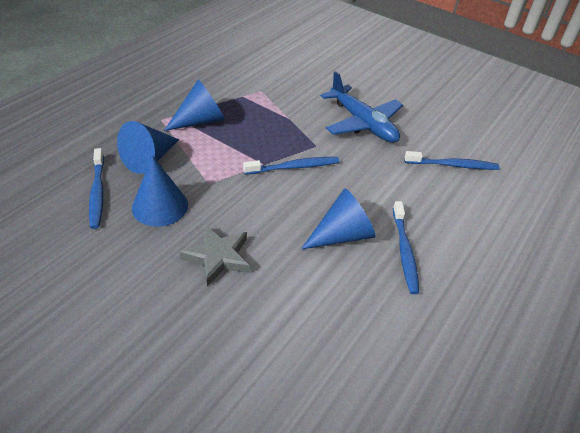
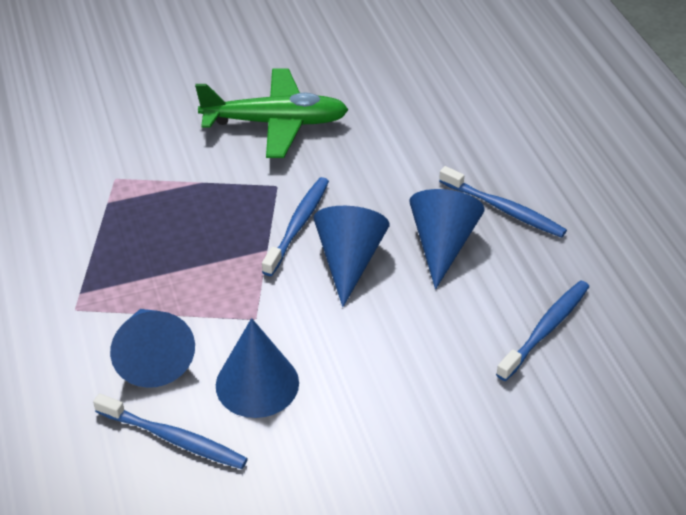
camera: 50 degrees left, 0 degrees up
blue cone [164,79,225,131] -> blue cone moved to [314,206,390,307]
grey star [180,225,250,286] -> none
blue plane [321,71,403,143] -> green plane [195,69,349,158]
blue toothbrush [404,151,499,170] -> blue toothbrush moved to [496,280,589,381]

